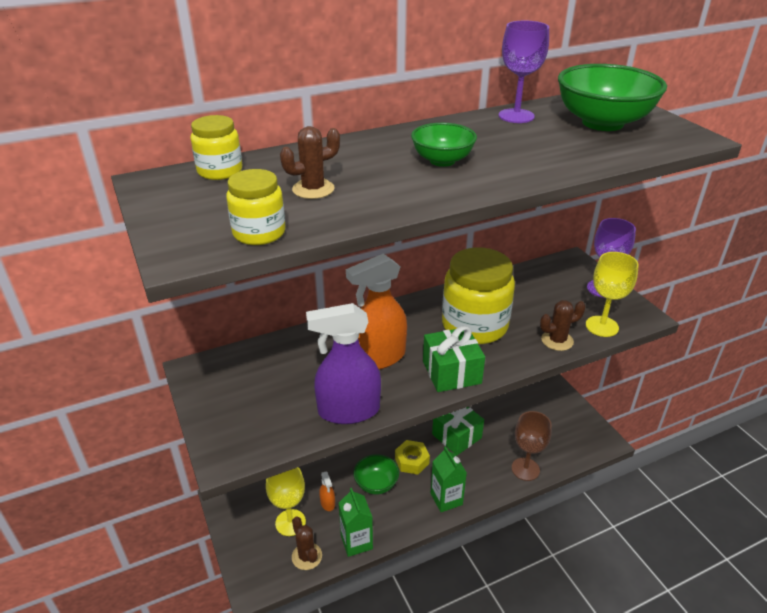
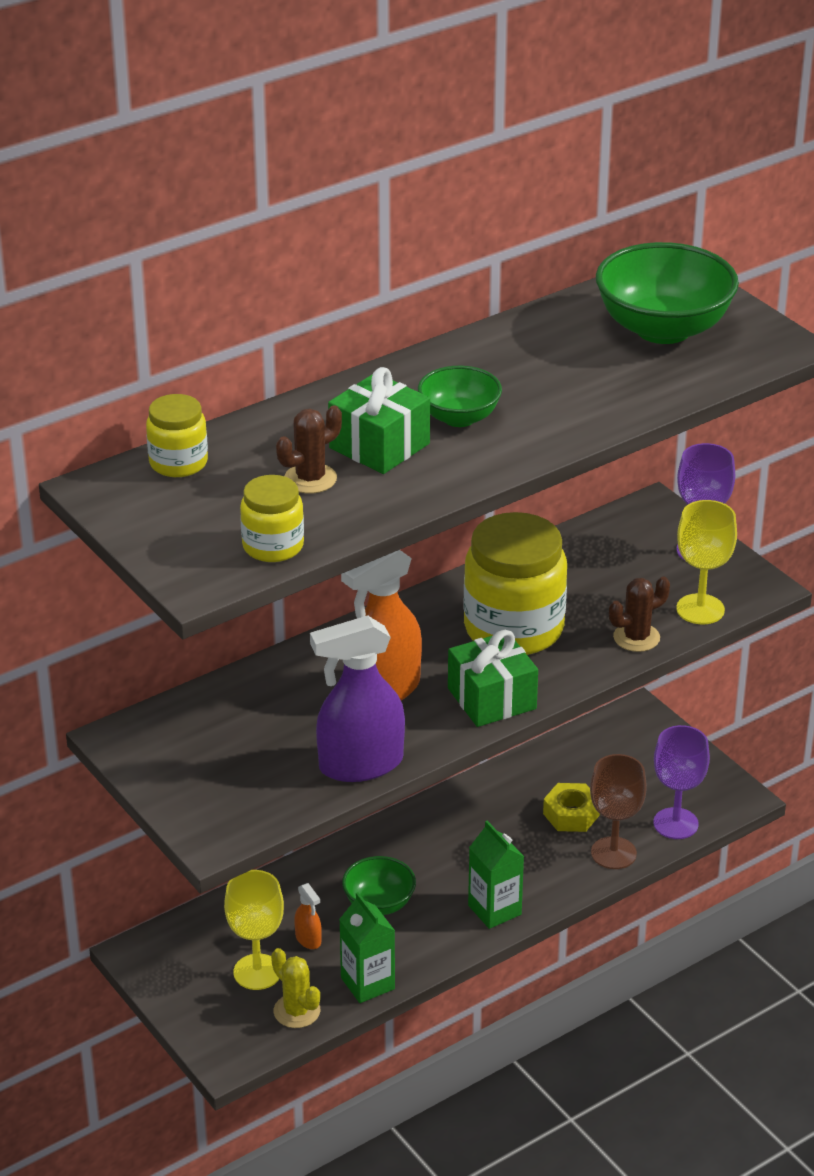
camera: 10 degrees left, 0 degrees up
brown cactus [292,516,322,570] -> yellow cactus [271,948,320,1028]
yellow nut [395,440,430,474] -> yellow nut moved to [543,783,600,832]
green gift [432,407,484,455] -> green gift moved to [328,367,430,474]
purple goblet [499,21,549,123] -> purple goblet moved to [653,725,710,839]

